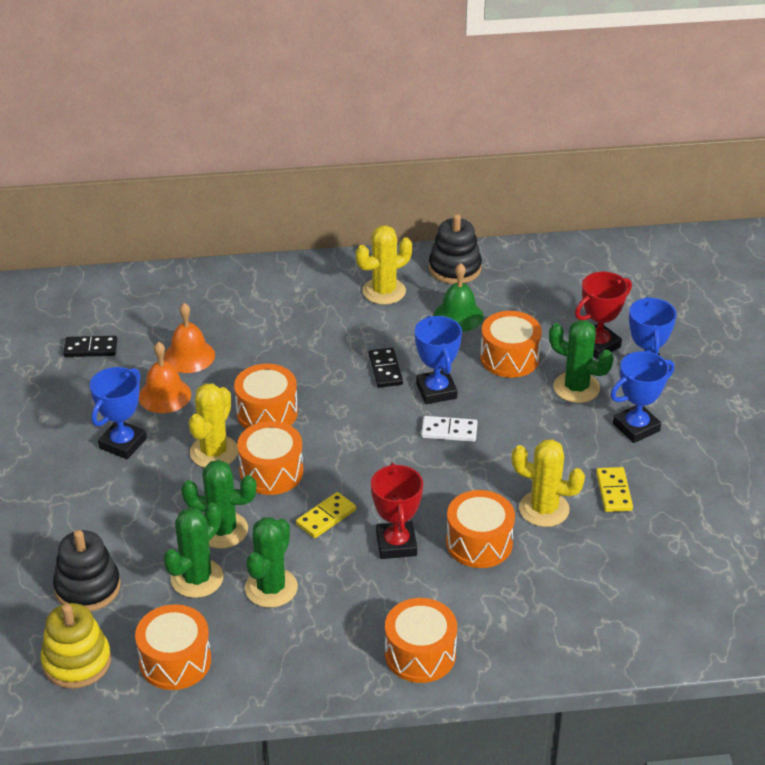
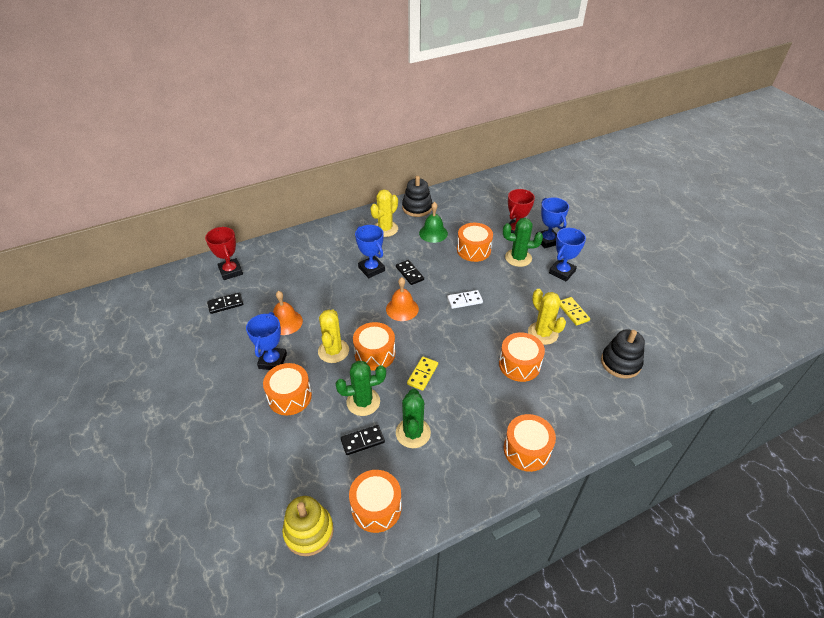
camera: 20 degrees left, 5 degrees up
black stacking toy [53,530,121,611] -> black stacking toy moved to [601,329,645,379]
green cactus [163,503,224,598] -> black domino [341,425,385,455]
orange bell [164,303,215,373] -> orange bell moved to [386,277,419,321]
orange drum [234,364,298,429] -> orange drum moved to [263,363,312,415]
red trophy [371,463,423,559] -> red trophy moved to [205,227,243,280]
blue trophy [415,315,462,404] -> blue trophy moved to [355,225,385,278]
yellow cactus [512,439,585,527] -> yellow cactus turned 60 degrees clockwise [528,289,566,345]

